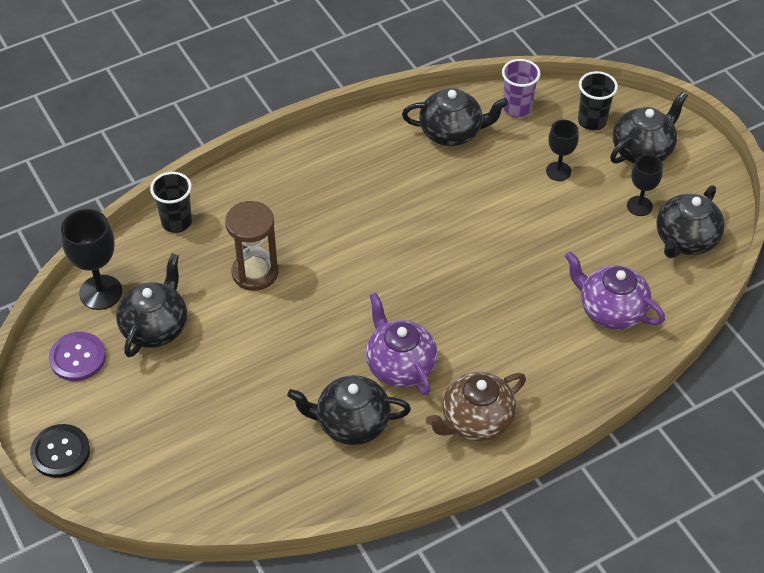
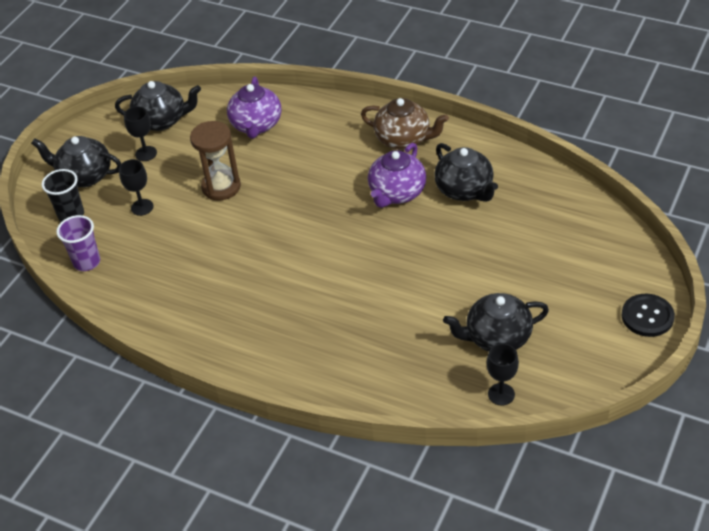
camera: 120 degrees left, 5 degrees down
purple button [49,332,106,381] -> none
black goblet [61,209,122,310] -> black goblet [487,343,519,406], size x0.63
black cup [150,172,192,233] -> none
brown hourglass [225,201,278,291] -> brown hourglass moved to [190,121,241,200]
black teapot [402,88,508,146] -> none

